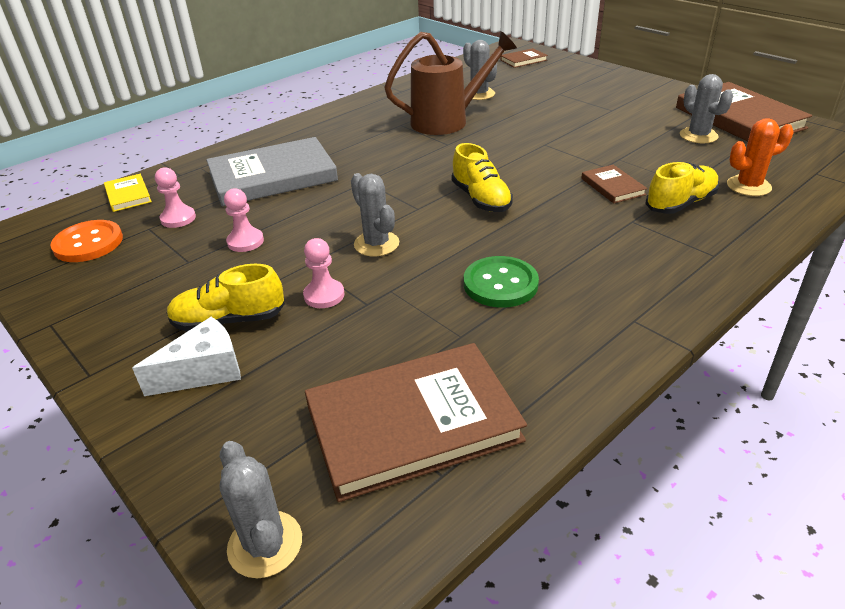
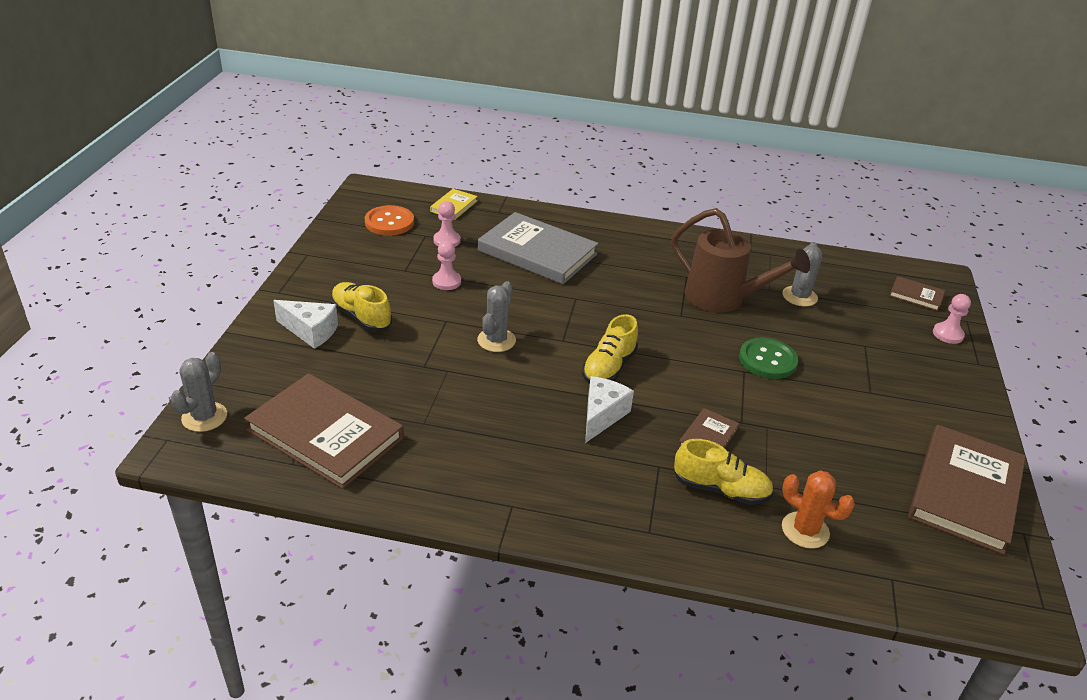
camera: 50 degrees right, 0 degrees up
pink pawn [303,238,345,308] -> pink pawn moved to [933,294,971,344]
green button [464,256,539,308] -> green button moved to [739,337,798,379]
grey cactus [680,74,733,143] -> none
none -> white cheese [585,376,634,443]

